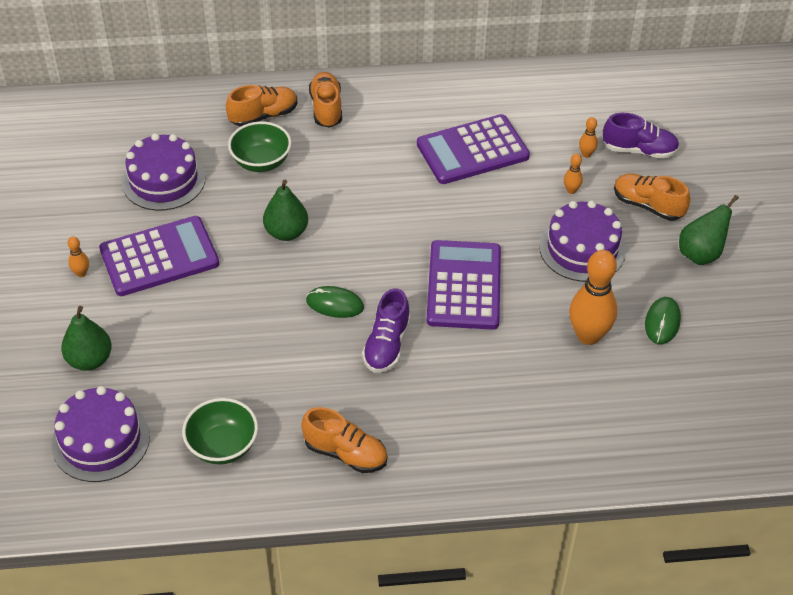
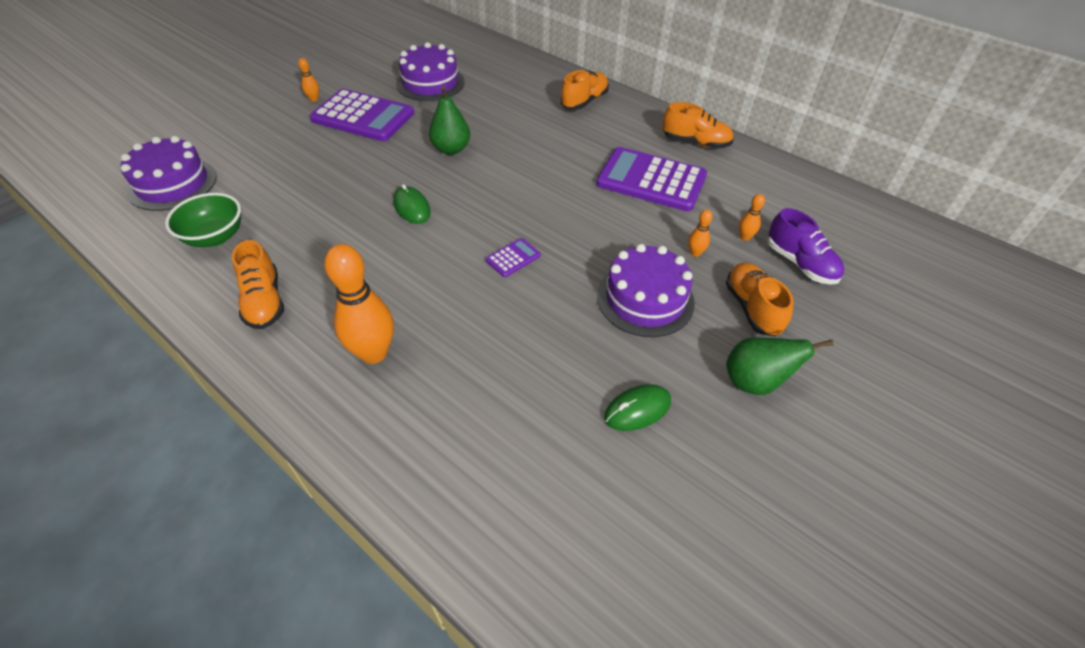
camera: 45 degrees right, 0 degrees up
green pear [61,306,112,371] -> none
orange shoe [226,85,297,127] -> orange shoe moved to [662,102,734,148]
green bowl [228,121,292,172] -> none
purple shoe [362,288,410,373] -> none
purple calculator [427,240,501,330] -> purple calculator [486,238,541,277], size x0.43
orange bowling pin [569,250,617,345] -> orange bowling pin moved to [324,244,394,364]

